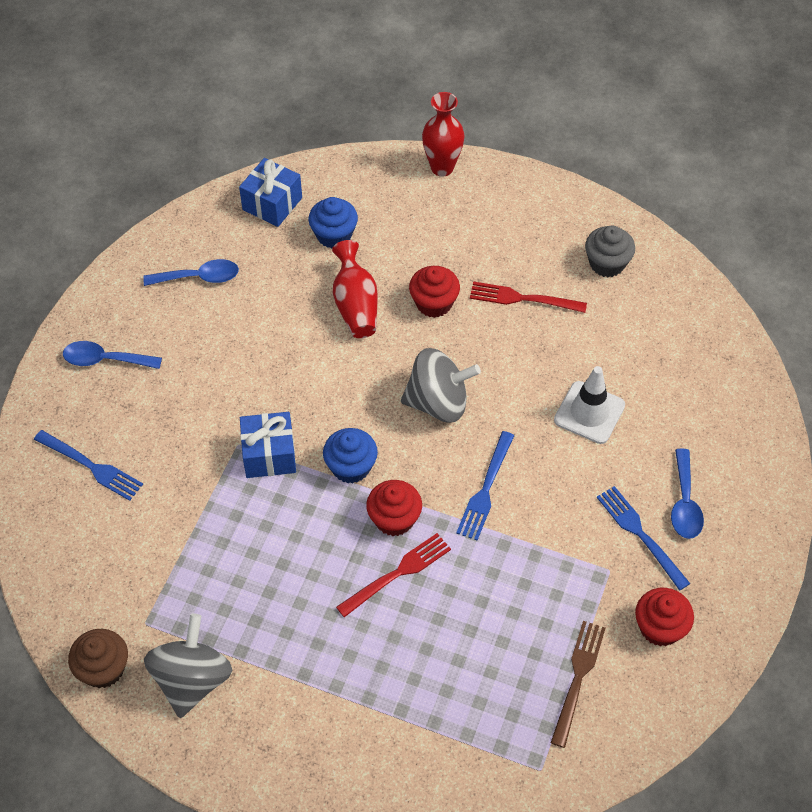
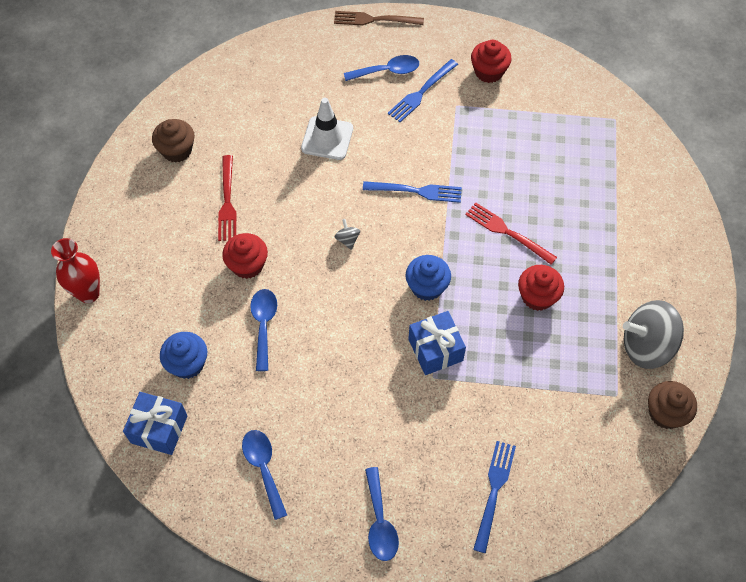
camera: 105 degrees left, 5 degrees up
red vase [332,240,378,338] -> blue spoon [250,289,277,371]
red cupcake [366,480,422,536] -> red cupcake moved to [518,265,564,311]
grey spinning top [401,348,481,423] -> grey spinning top [335,219,360,250], size x0.41
brown fork [551,621,606,748] -> brown fork moved to [334,11,424,25]
grey cupcake [585,226,635,277] -> brown cupcake [152,119,194,163]

